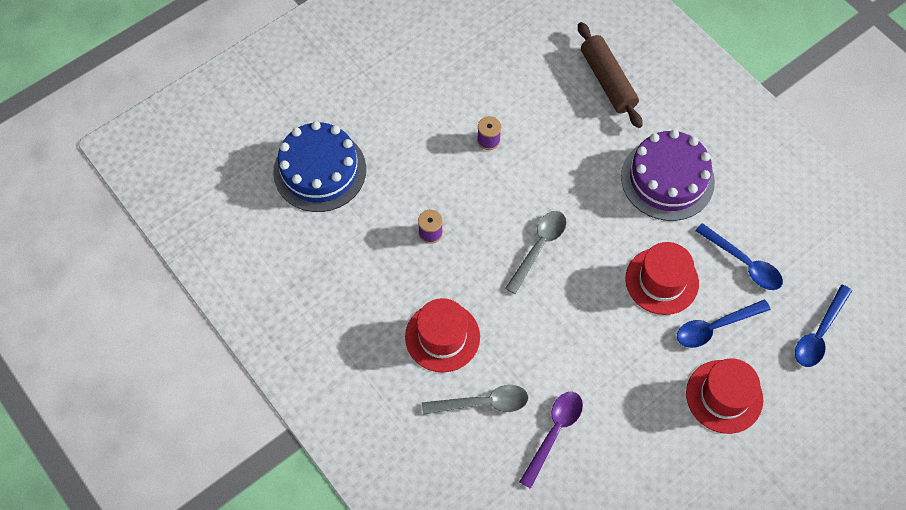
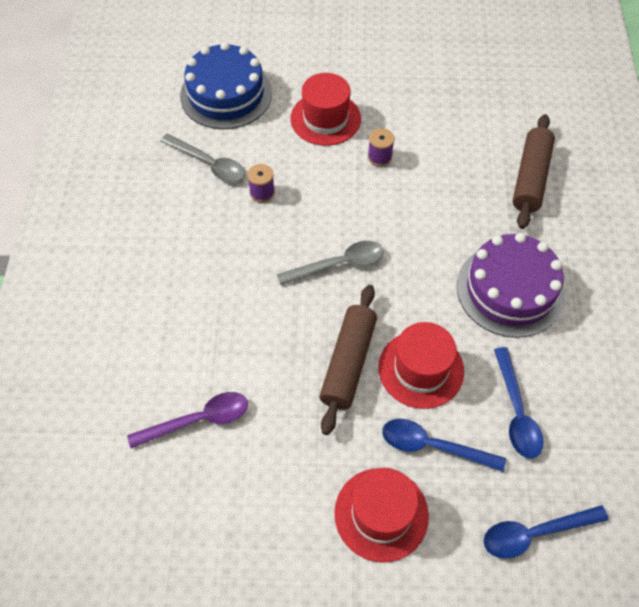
camera: 40 degrees right, 5 degrees down
red hat [405,298,480,373] -> red hat moved to [290,73,361,146]
grey spoon [422,385,529,415] -> grey spoon moved to [160,134,245,182]
none -> brown rolling pin [319,285,377,435]

